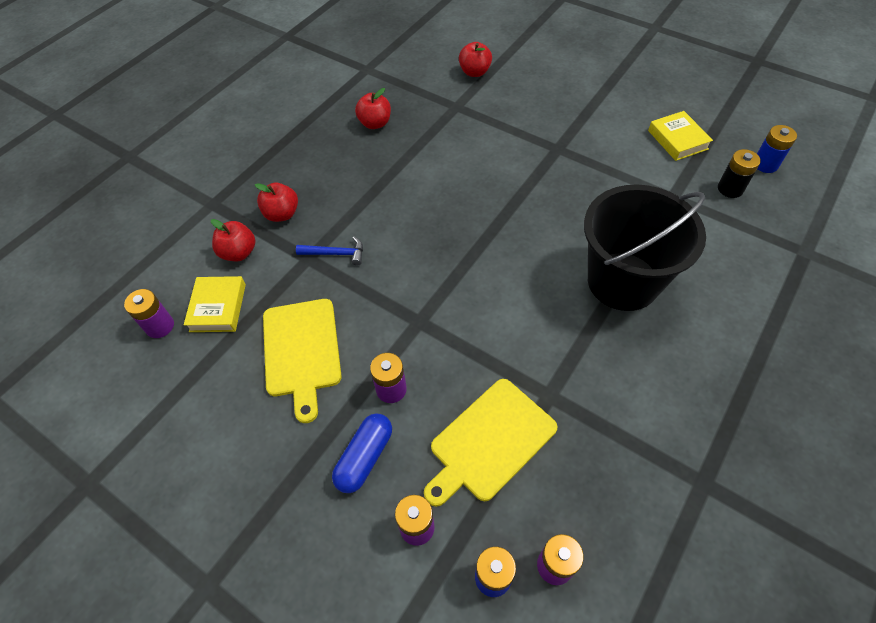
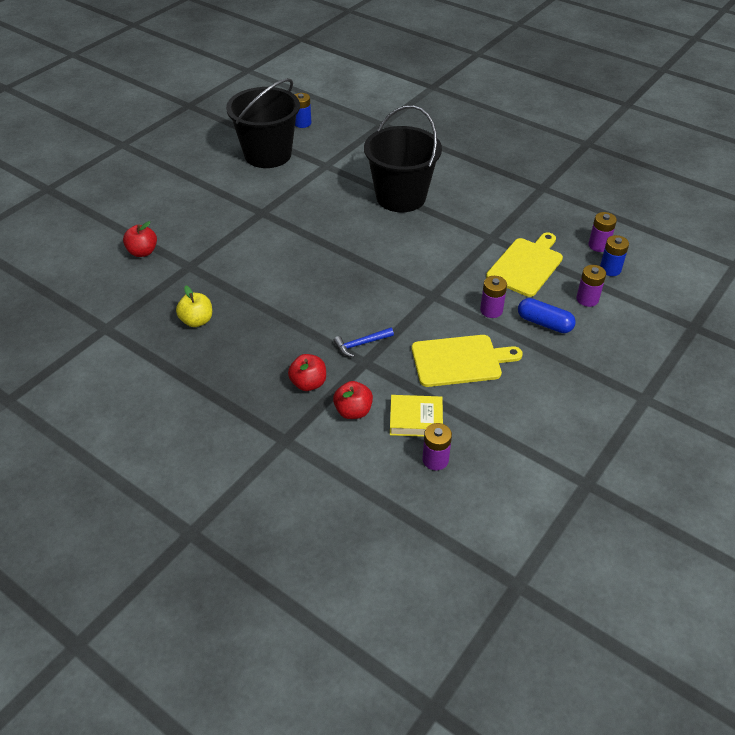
camera: 90 degrees left, 10 degrees down
blue hammer [296,237,363,266] -> blue hammer turned 120 degrees counterclockwise [334,327,394,357]
red apple [355,88,391,129] -> yellow apple [176,285,212,327]
yellow cutting board [424,379,558,507] -> yellow cutting board turned 105 degrees counterclockwise [486,233,563,297]
yellow book [648,111,713,161] -> black bucket [226,78,300,168]
black battery [718,149,761,198] -> none

